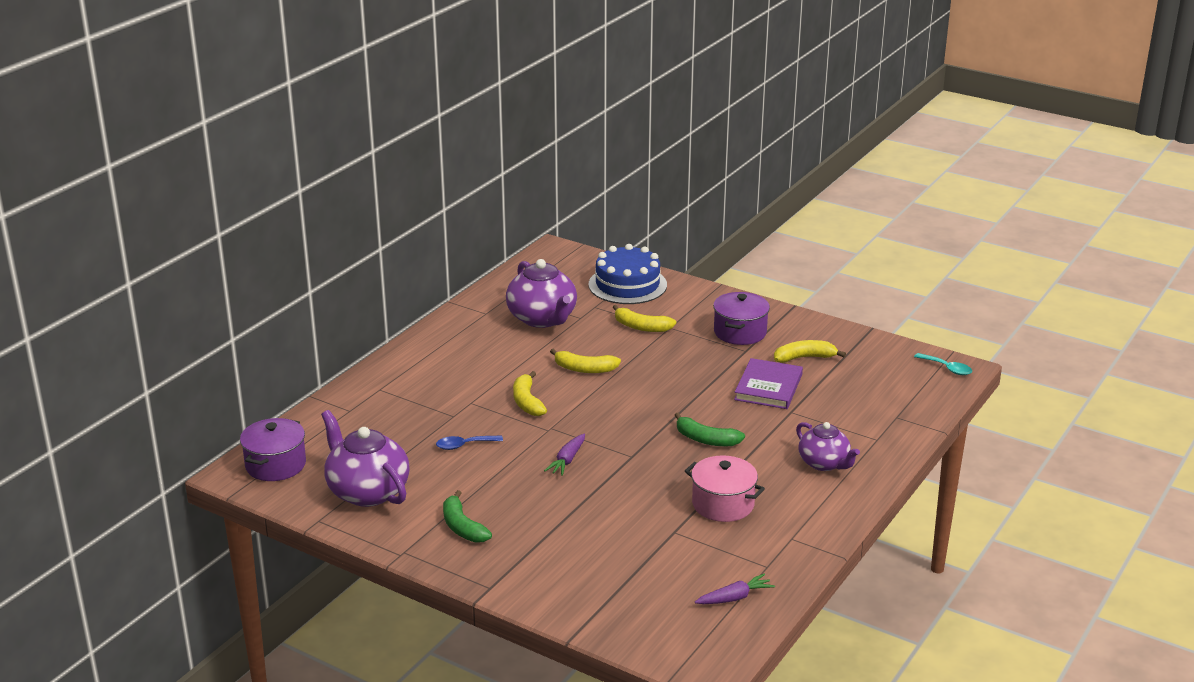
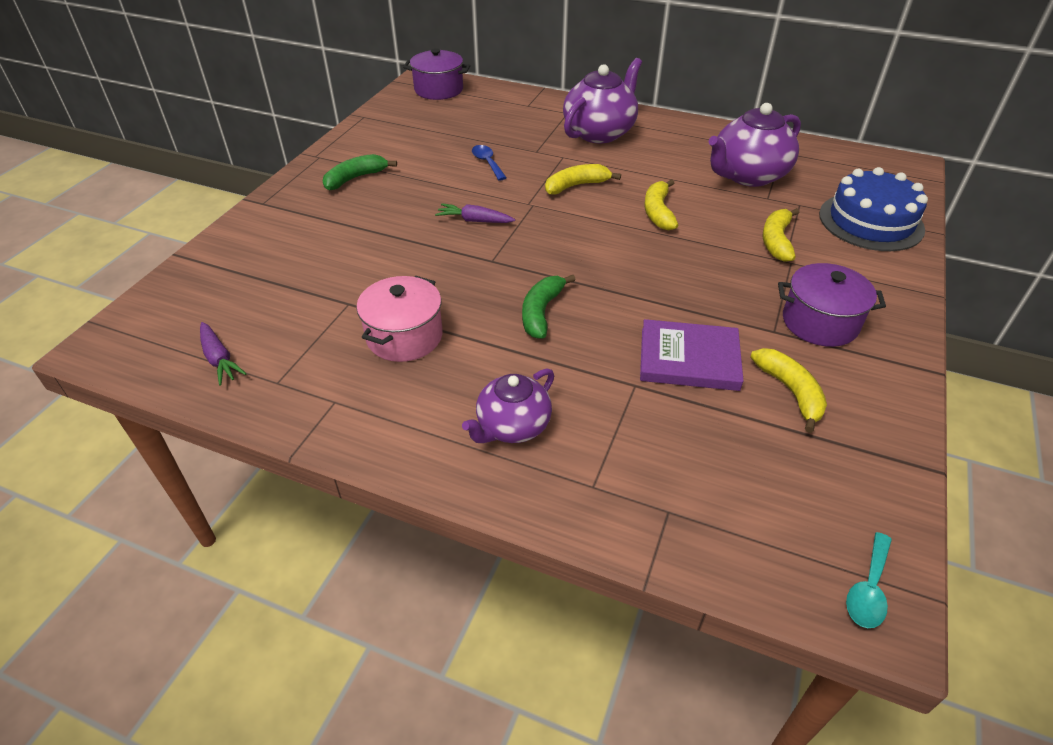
camera: 80 degrees right, 15 degrees up
purple teapot [321,410,410,507] -> purple teapot moved to [563,58,642,143]

